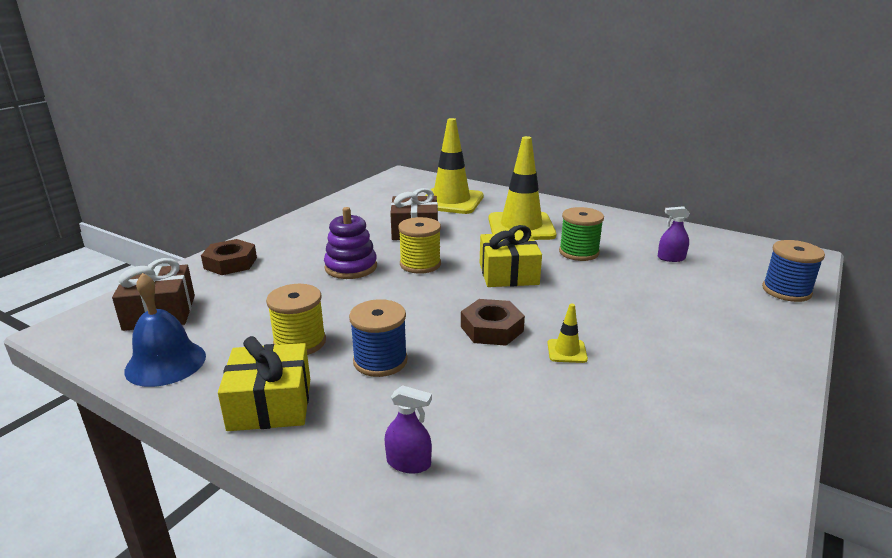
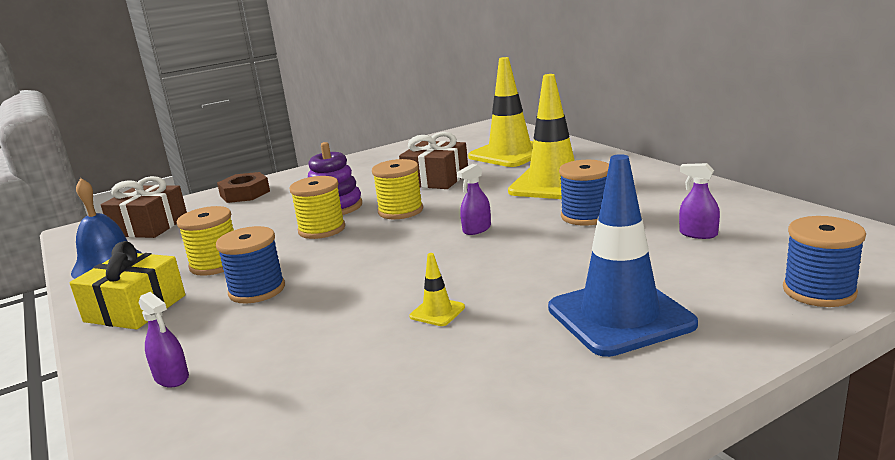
camera: 30 degrees right, 5 degrees down
brown nut [461,299,525,346] -> none
yellow gift [480,225,542,287] -> purple spray bottle [457,164,491,235]
green spool [559,207,604,261] -> blue spool [559,160,609,226]
none -> yellow spool [289,176,345,239]
none -> blue traffic cone [548,154,698,357]

